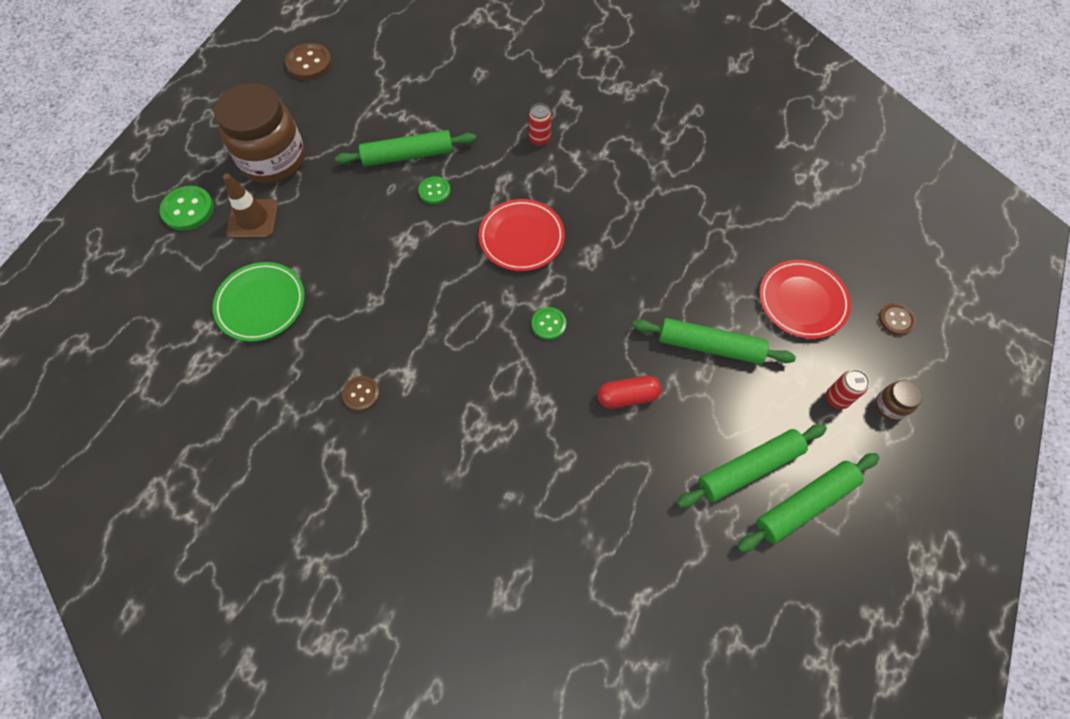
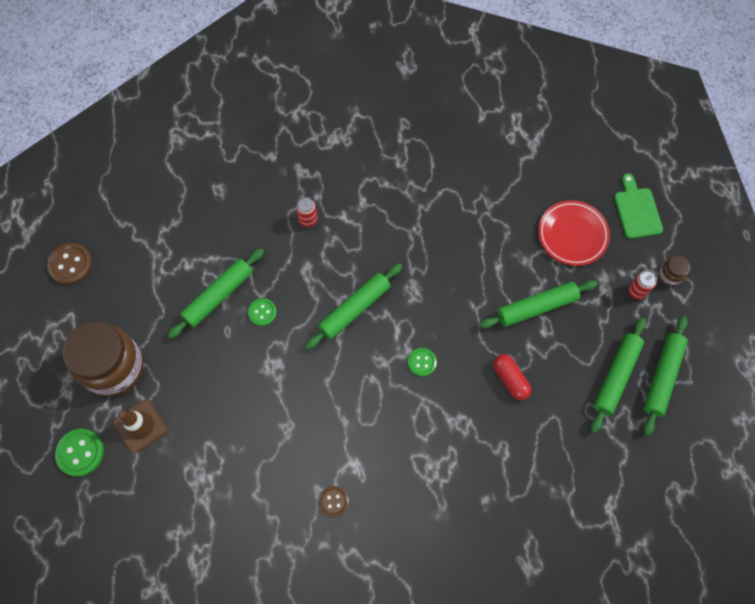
camera: 35 degrees left, 5 degrees up
green plate [213,262,305,342] -> none
red plate [479,199,565,271] -> green rolling pin [305,263,402,350]
red capsule [598,376,662,409] -> red capsule turned 75 degrees counterclockwise [493,354,531,400]
brown button [879,303,916,336] -> green cutting board [614,173,663,239]

